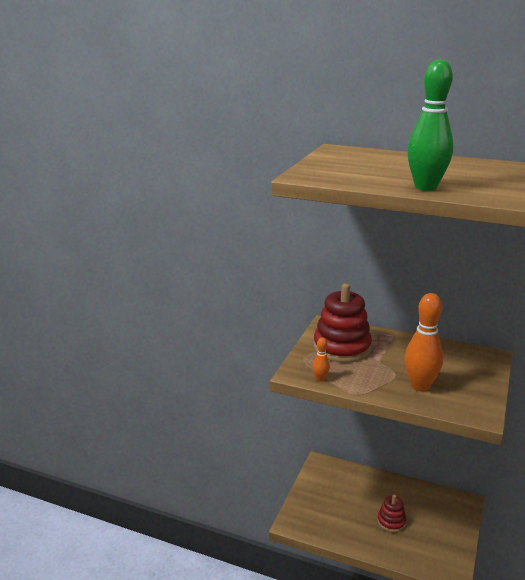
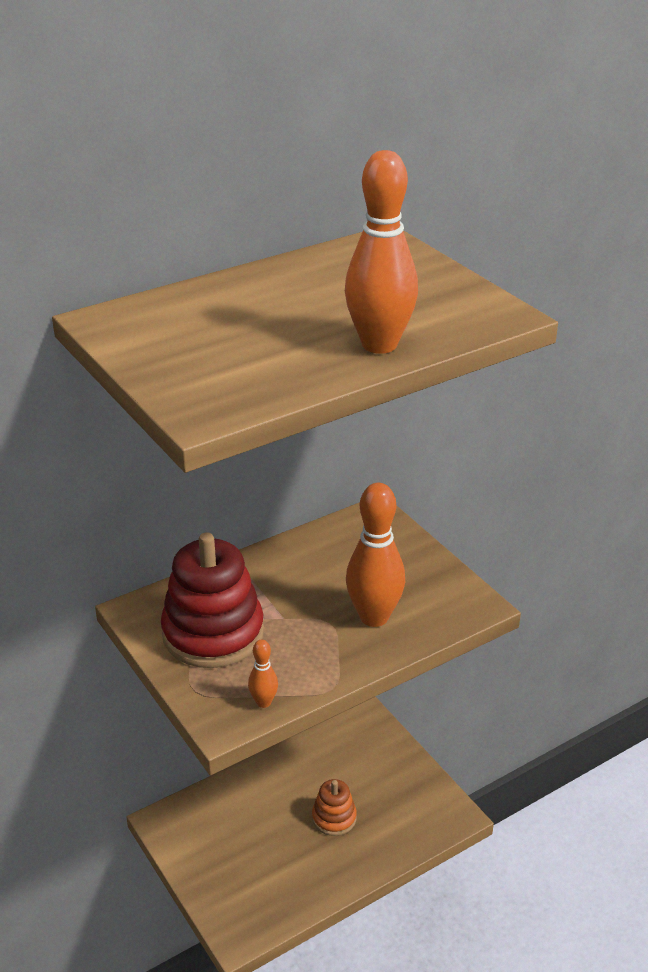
camera: 55 degrees left, 10 degrees up
red stacking toy [377,495,406,532] -> orange stacking toy [312,779,357,836]
green bowling pin [407,59,454,191] -> orange bowling pin [345,150,418,354]

